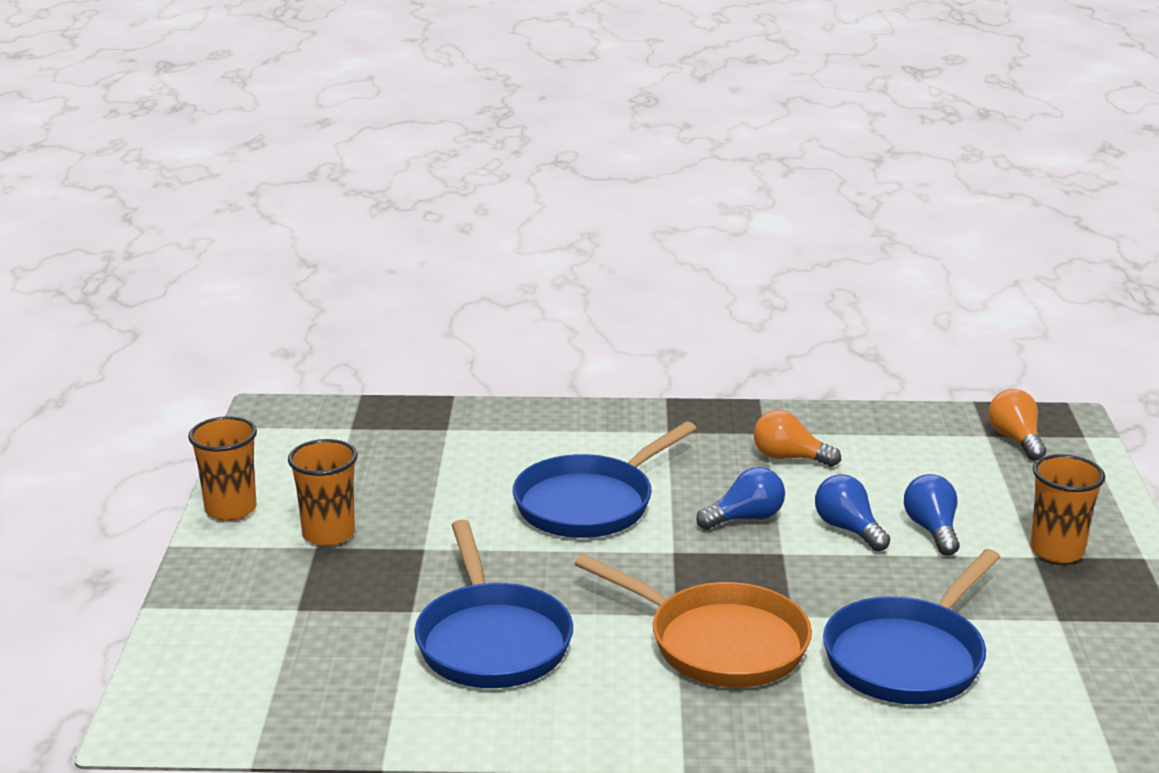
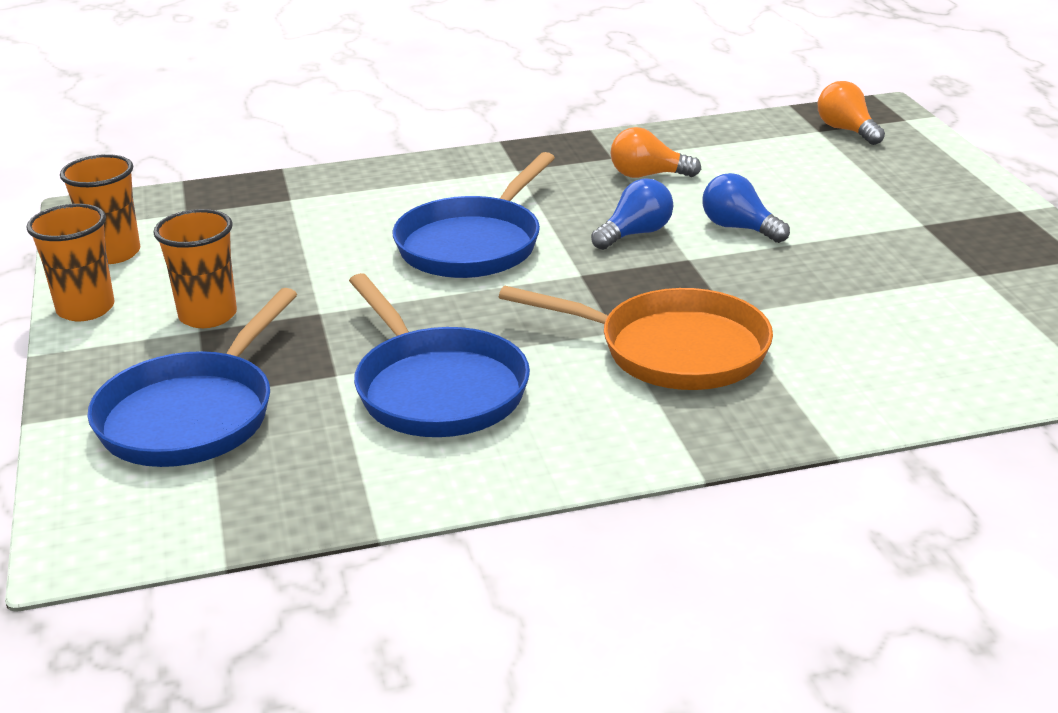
camera: 15 degrees left, 5 degrees up
blue pan [823,549,1000,705] -> blue pan moved to [87,288,297,467]
blue light bulb [904,474,960,556] -> none
orange cup [1030,454,1105,563] -> orange cup moved to [60,154,140,264]

